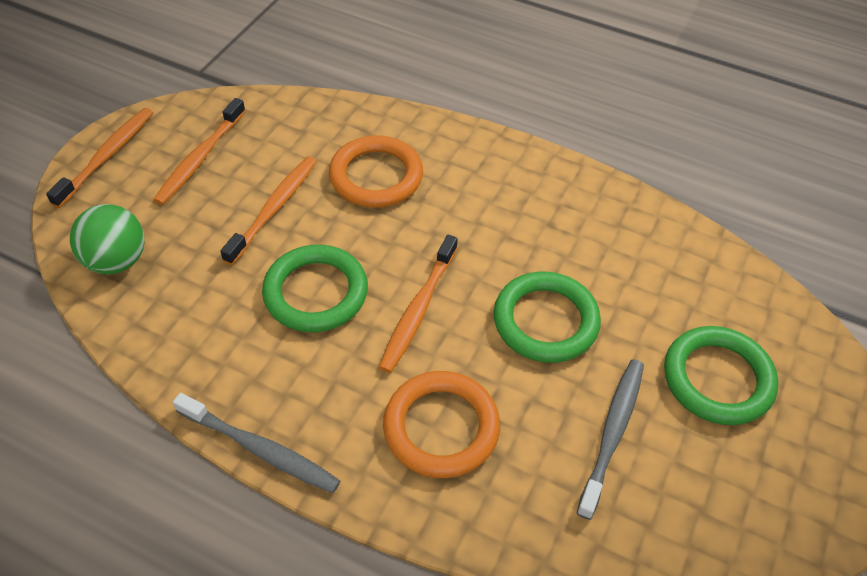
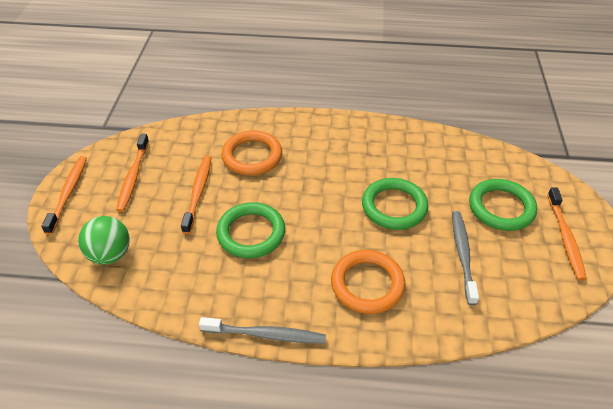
camera: 20 degrees left, 5 degrees down
orange toothbrush [379,235,458,373] -> orange toothbrush moved to [547,187,587,281]

